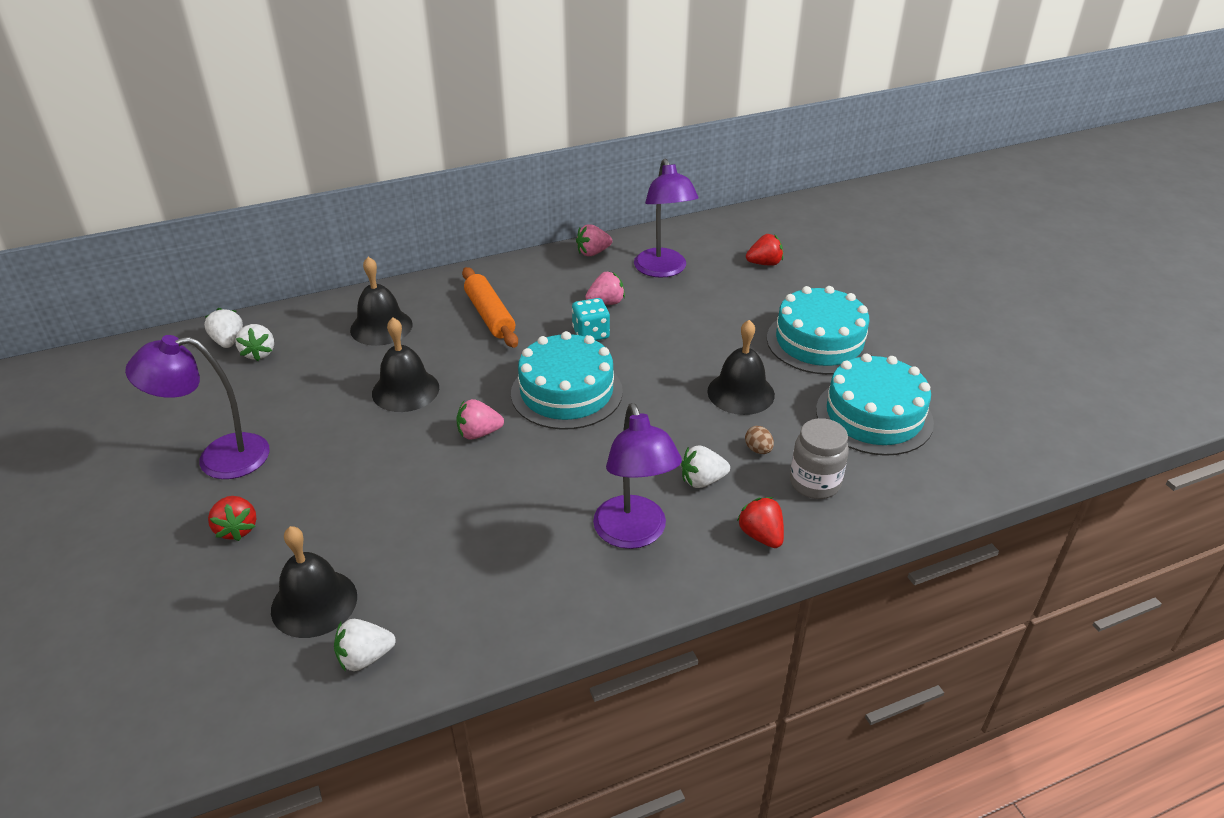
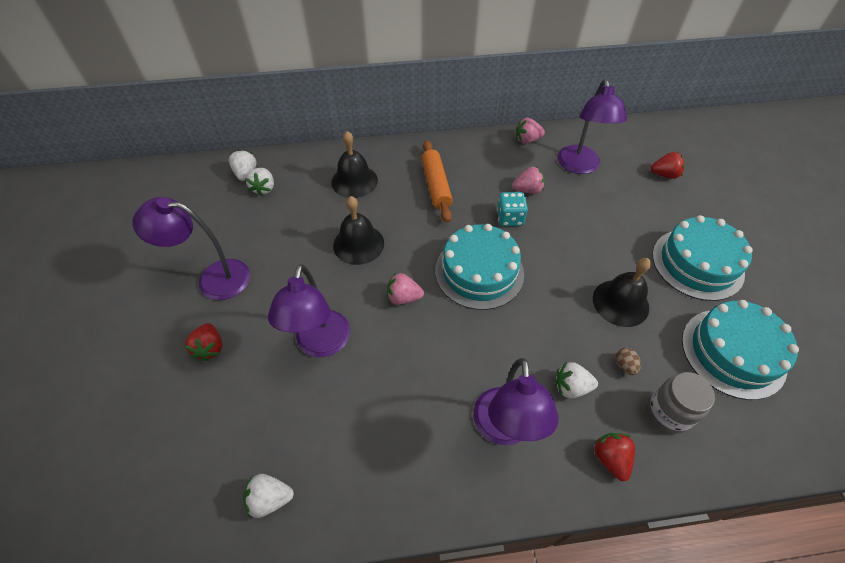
camera: 15 degrees right, 15 degrees up
black bell [271,526,357,638] -> none
none -> purple lamp [268,264,350,357]

